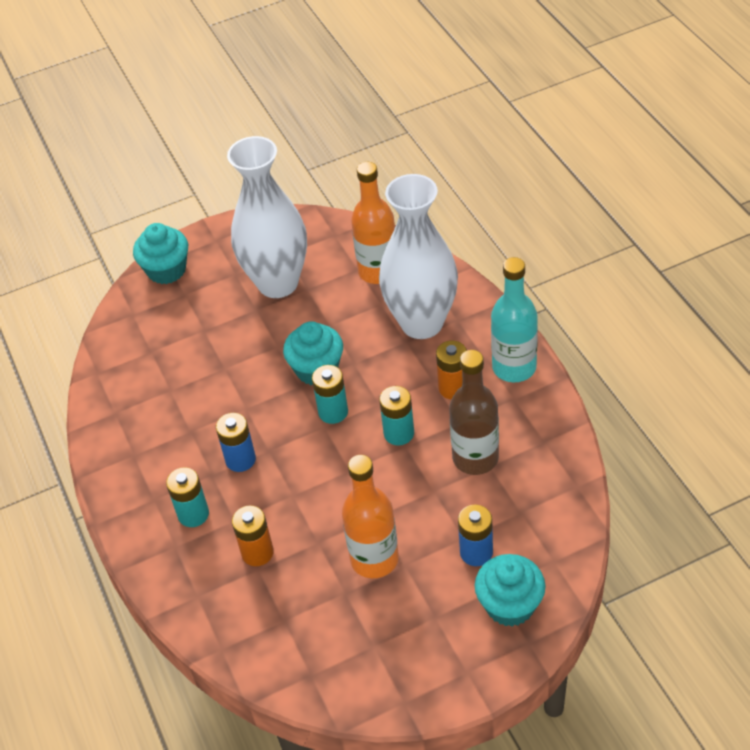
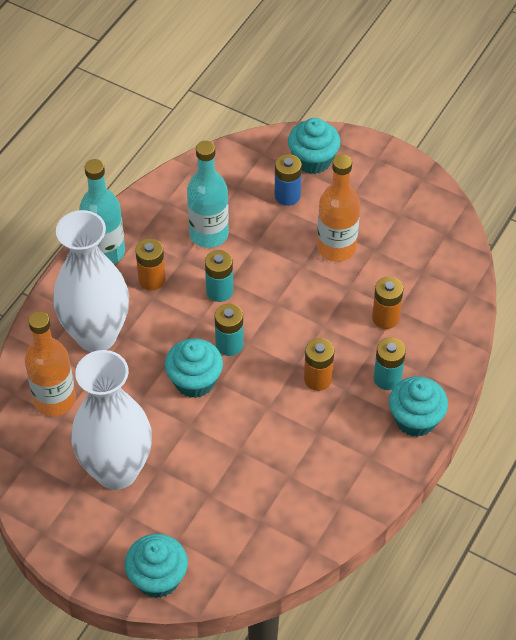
camera: 130 degrees left, 5 degrees up
blue battery [216,413,256,472] -> orange battery [304,338,334,391]
brown bottle [449,350,499,475] -> turquoise bottle [187,141,229,248]
none -> turquoise cupcake [389,376,448,437]

